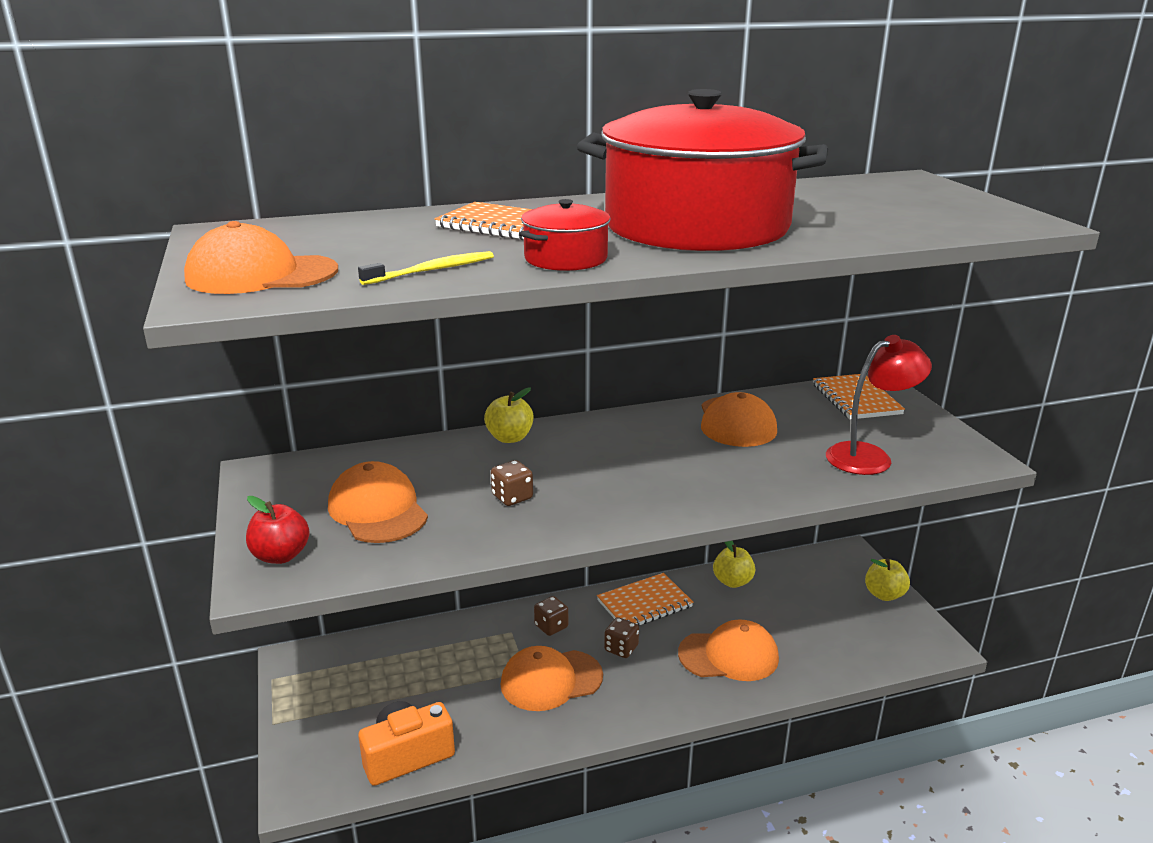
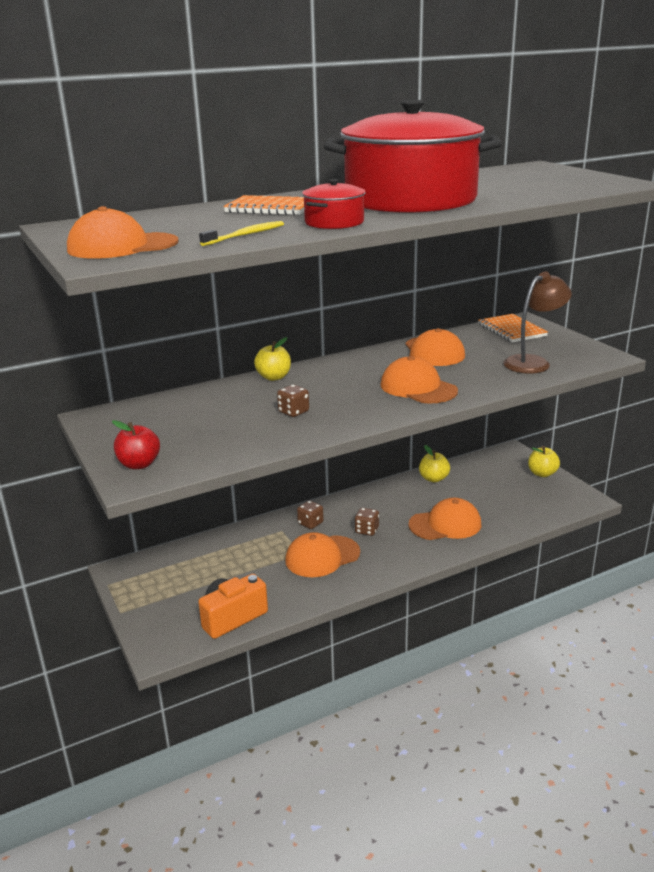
camera: 10 degrees left, 0 degrees up
orange cap [328,461,428,543] -> orange cap moved to [381,356,458,404]
orange notebook [597,573,693,626] -> none
red lamp [826,335,932,475] -> brown lamp [503,272,572,374]

